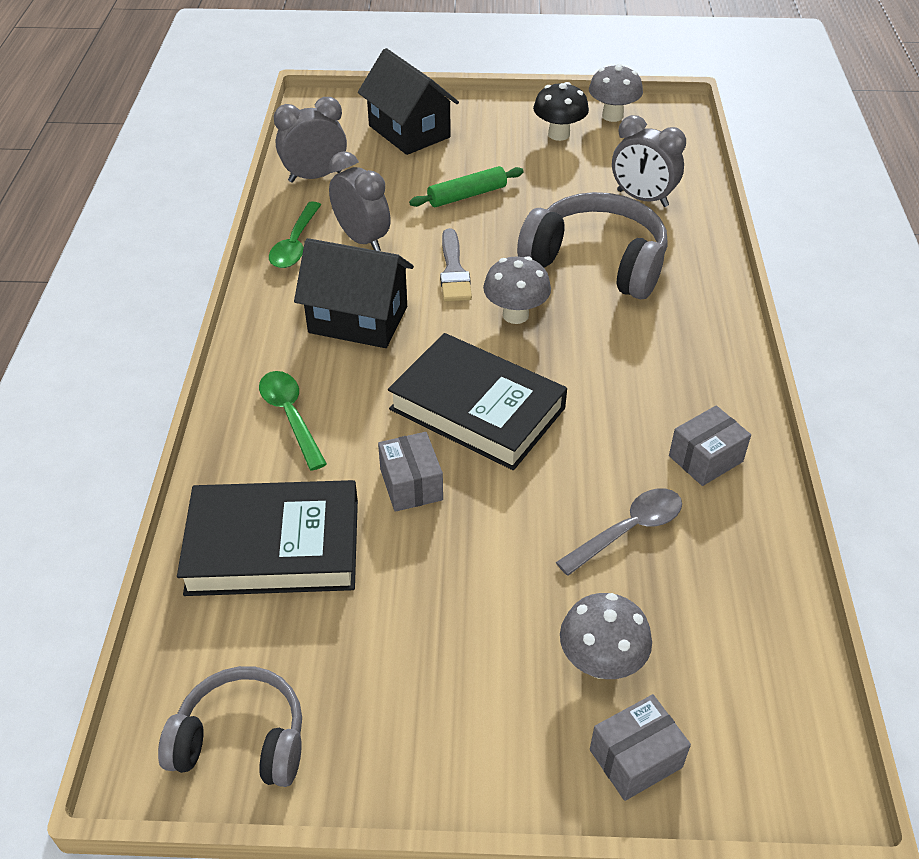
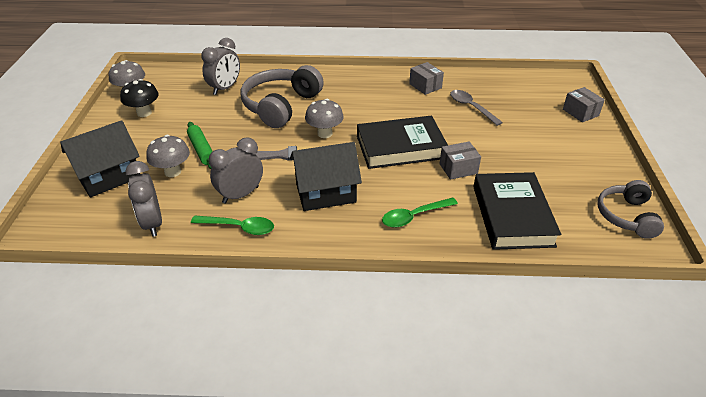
camera: 90 degrees left, 5 degrees down
black house [294,238,414,348] -> black house turned 60 degrees clockwise [290,142,362,211]
black book [388,333,567,470] -> black book turned 45 degrees clockwise [357,116,448,169]
grey mushroom [560,593,652,679] -> grey mushroom moved to [146,135,190,177]

